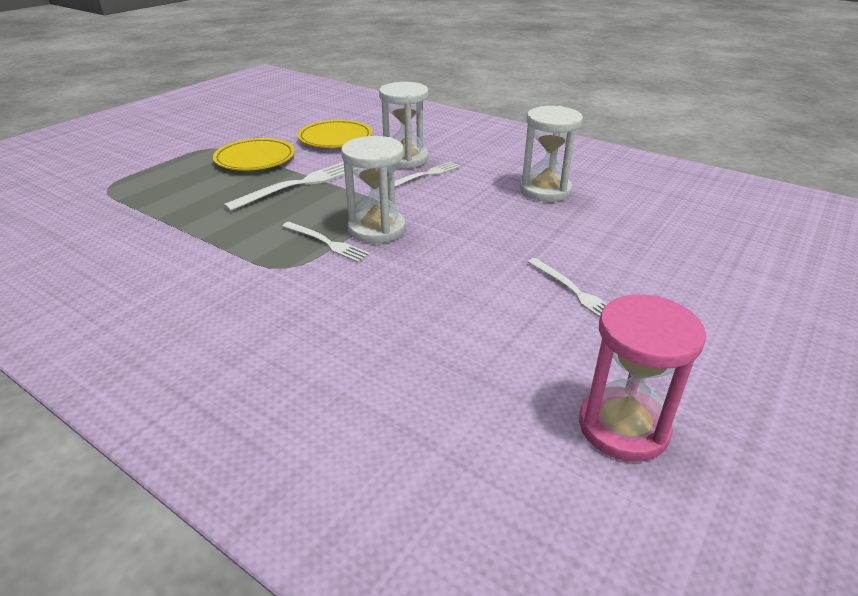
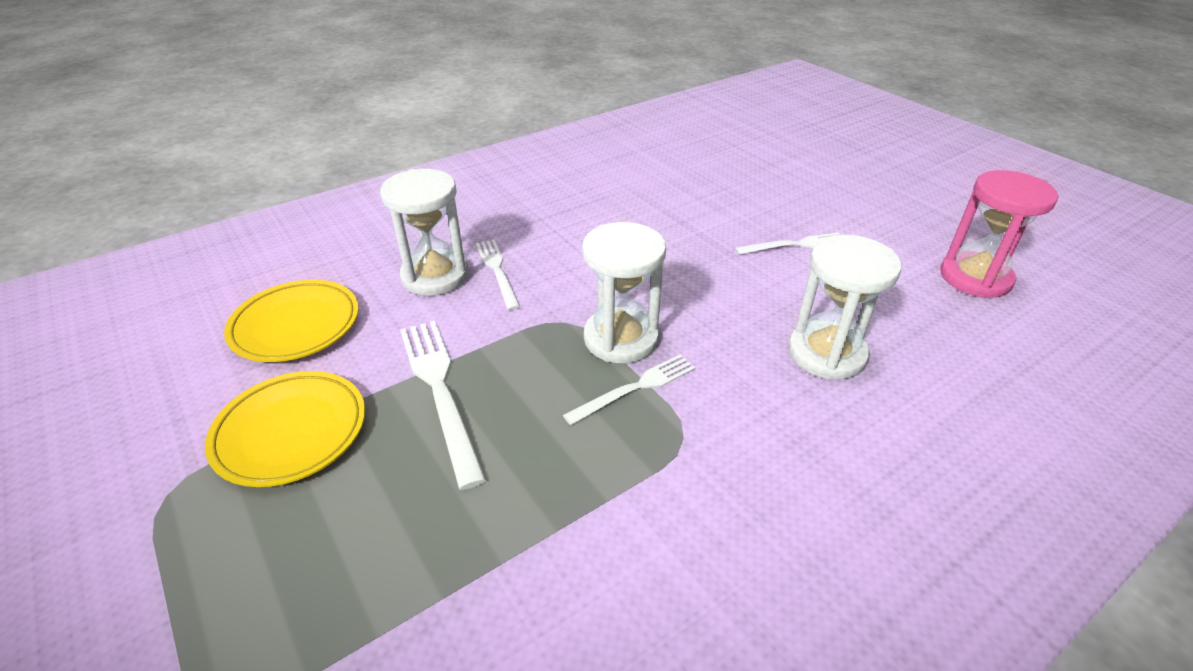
camera: 70 degrees left, 5 degrees up
white hourglass [520,106,583,202] -> white hourglass moved to [788,235,901,380]

